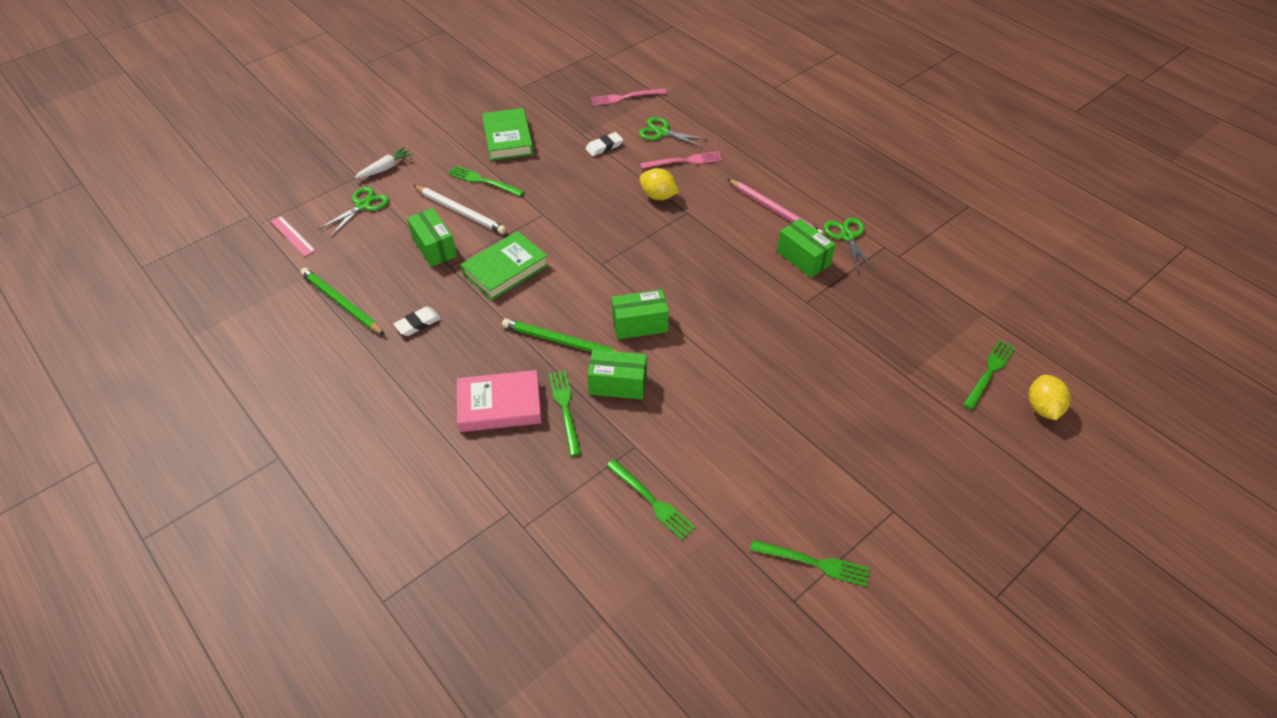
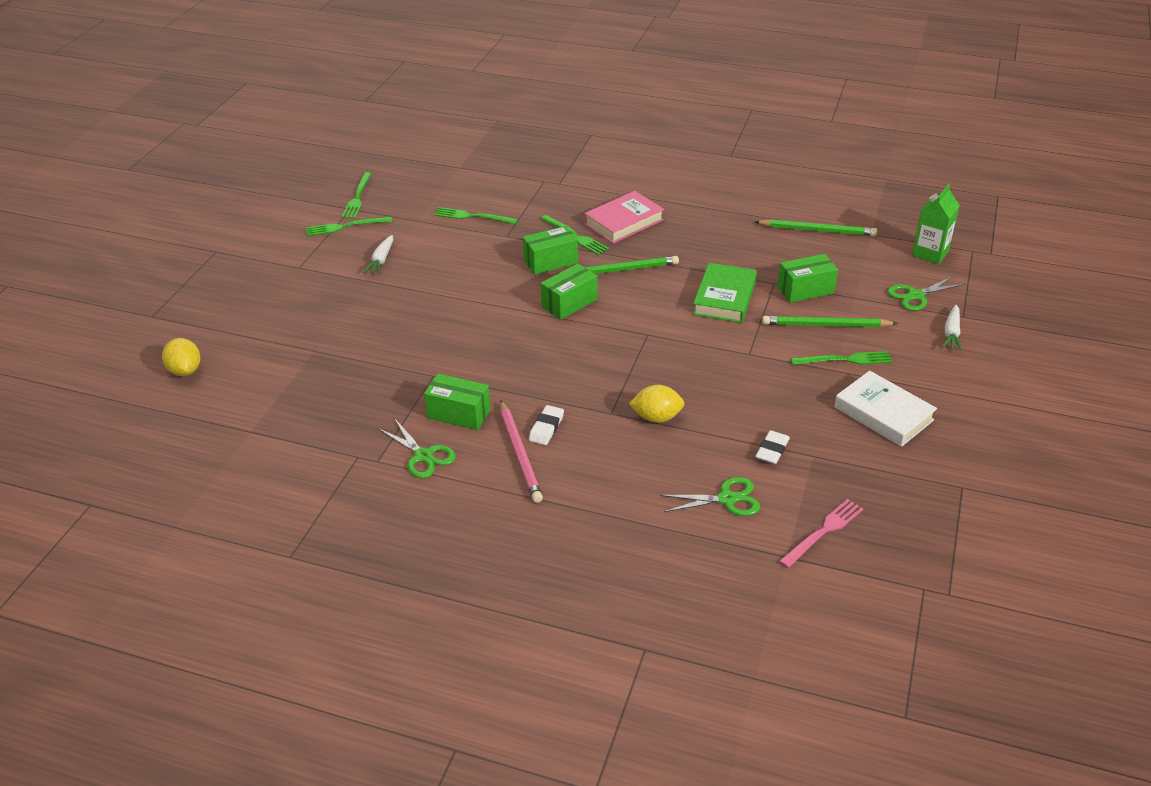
camera: 150 degrees right, 10 degrees down
pink ruler [270,216,316,257] -> green carton [912,184,960,264]
green scissors [319,187,389,236] -> green scissors turned 60 degrees clockwise [887,276,966,311]
white eraser [393,307,441,336] -> white eraser moved to [529,405,564,445]
green box [407,208,457,267] -> green box turned 45 degrees counterclockwise [777,254,838,303]
white pencil [413,185,506,234] -> green pencil [762,316,898,327]
green book [482,108,534,161] -> white book [834,371,937,447]
pink fork [640,151,722,169] -> none
pink pencil [728,179,824,234] -> pink pencil turned 120 degrees counterclockwise [500,401,543,503]
green fork [963,340,1015,410] -> green fork moved to [342,172,372,218]
none -> white carrot [363,235,393,274]

